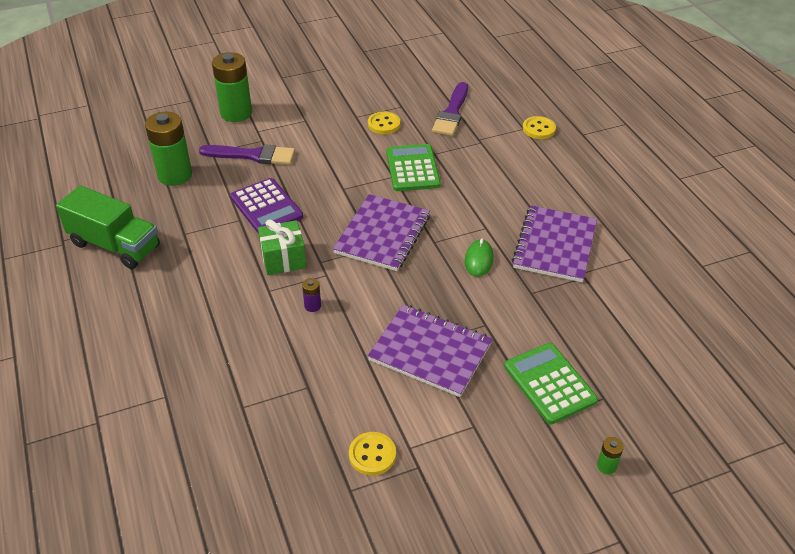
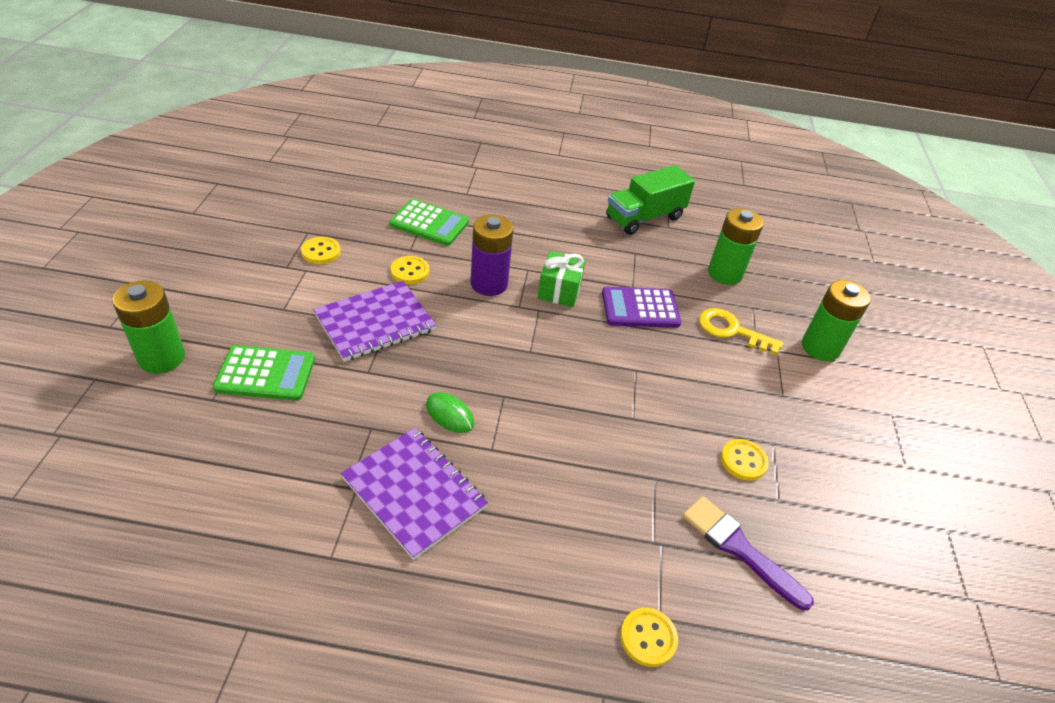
camera: 115 degrees right, 0 degrees up
purple brush [199,144,295,165] -> yellow key [699,308,783,355]
purple battery [302,278,321,312] -> purple battery [470,215,514,296], size x2.37
purple notebook [333,194,430,271] -> none
green calculator [386,144,441,191] -> green calculator moved to [389,199,469,246]
green battery [597,437,624,474] -> green battery [112,280,185,374], size x2.37
none -> yellow button [391,256,429,284]

